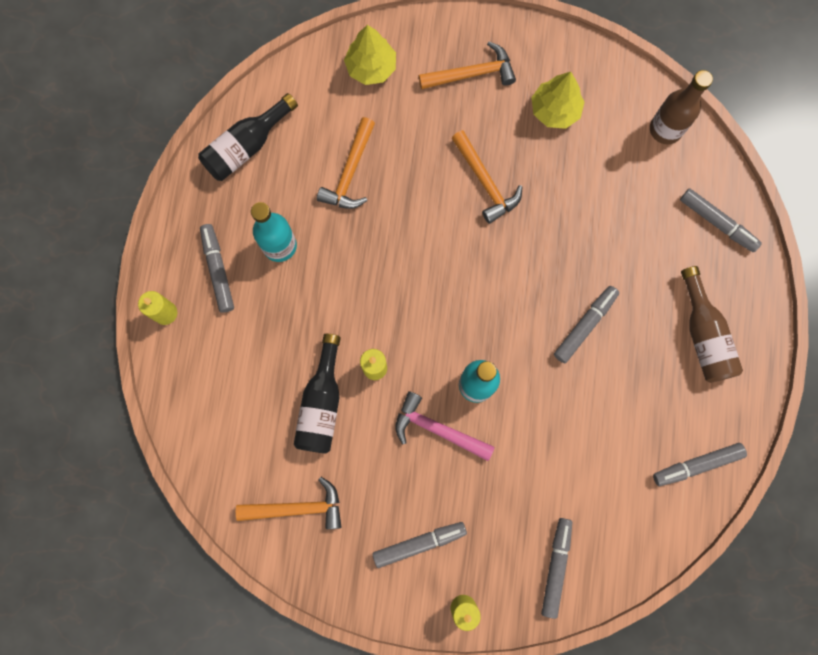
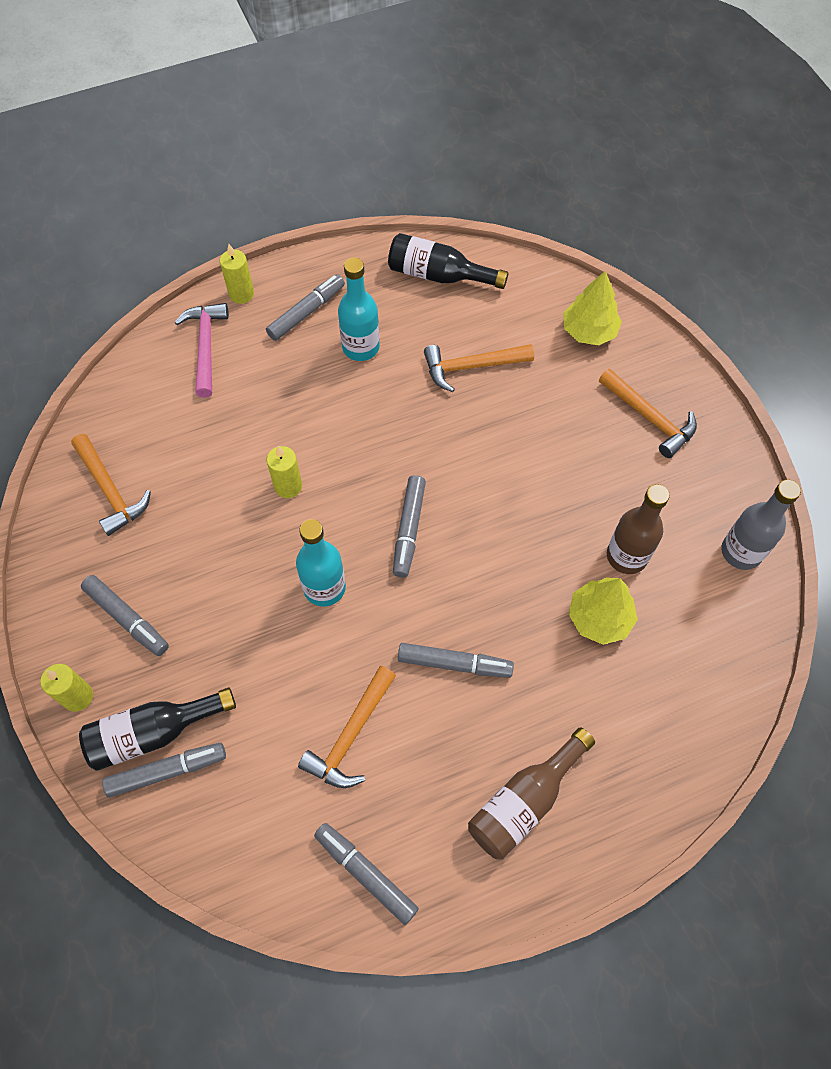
camera: 60 degrees right, 15 degrees down
black bottle [294,334,341,454] -> black bottle moved to [79,688,236,771]
pink hammer [395,391,495,461] -> pink hammer moved to [175,303,229,398]
orange hammer [451,130,522,224] -> orange hammer moved to [298,666,396,788]
yellow tree [531,72,585,129] -> yellow tree moved to [569,577,638,645]
brown bottle [650,70,713,144] -> brown bottle moved to [607,484,670,574]
grey marker [680,188,762,252] -> grey marker moved to [393,475,426,578]
none -> grey bottle [721,479,801,570]

